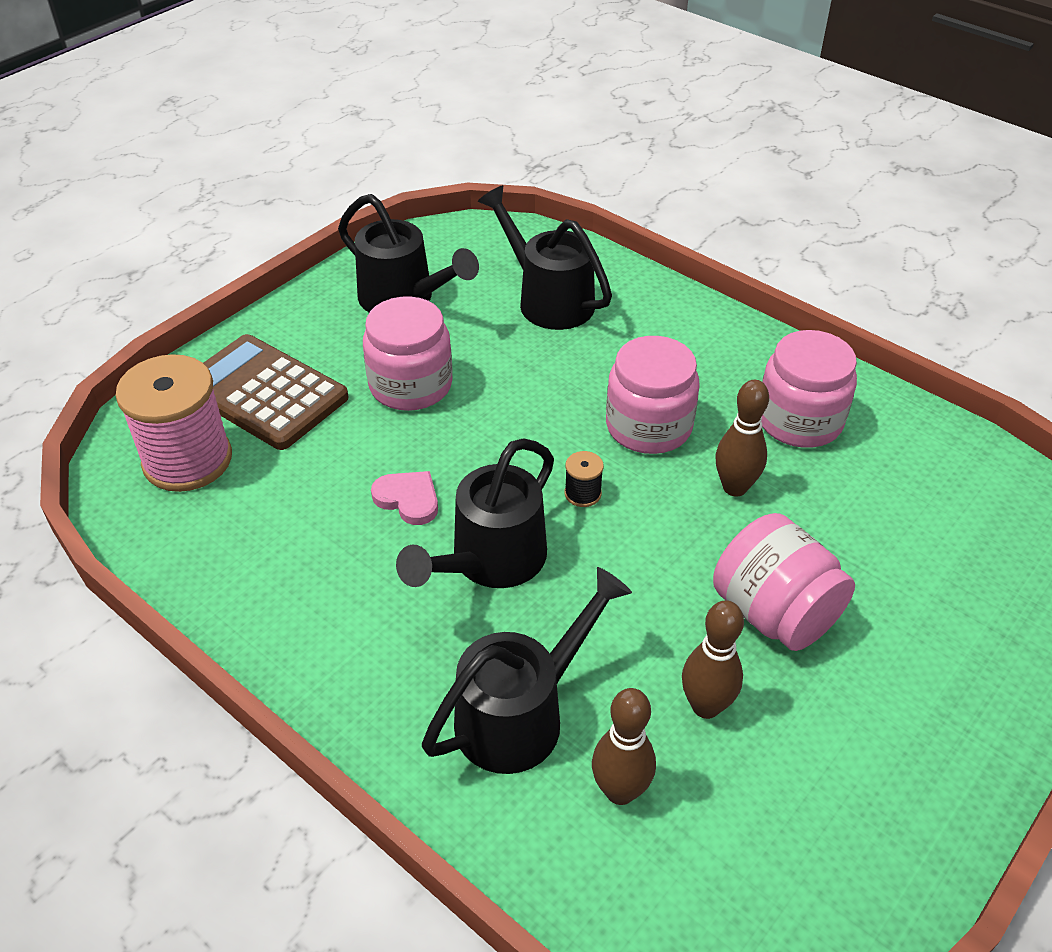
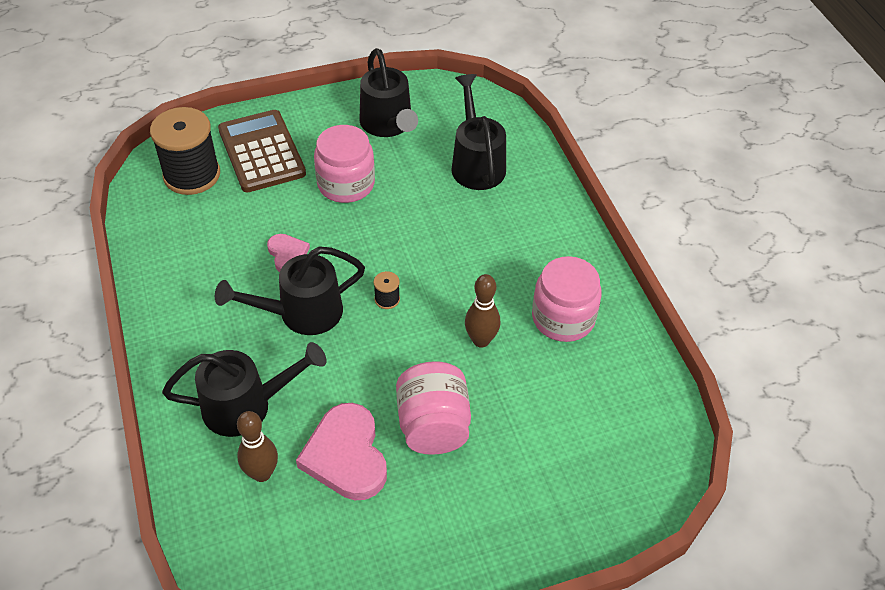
camera: 30 degrees right, 5 degrees up
pink spool [115,354,232,492] -> black spool [150,107,220,195]
pink jar [606,336,700,454] -> none
brown bowling pin [682,600,744,719] -> pink heart [296,403,387,500]

